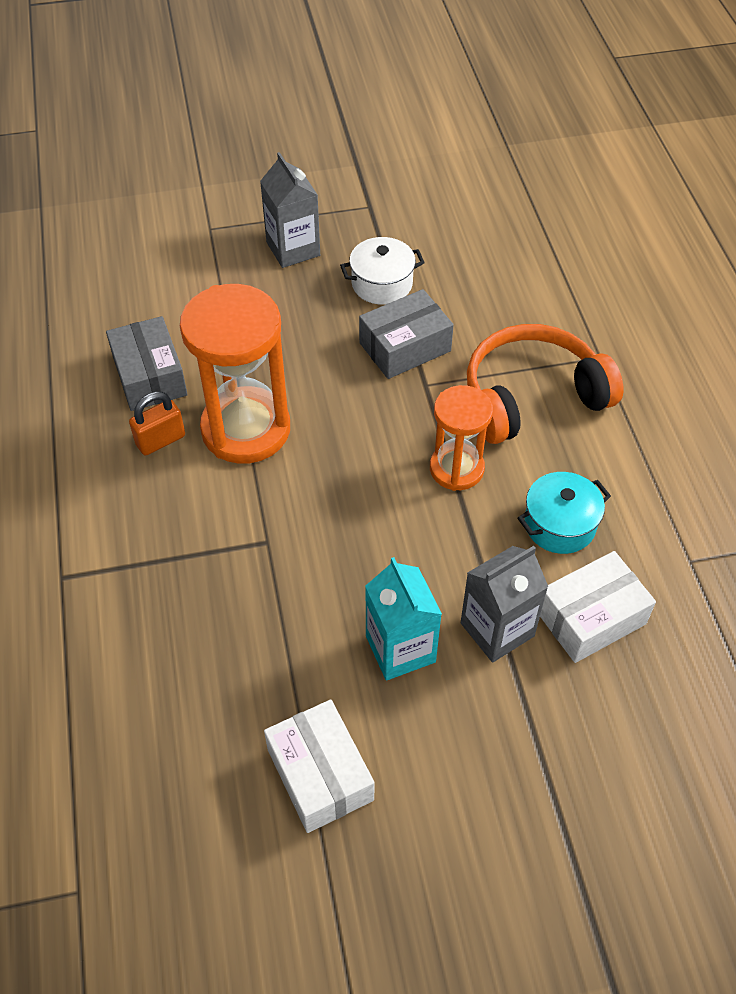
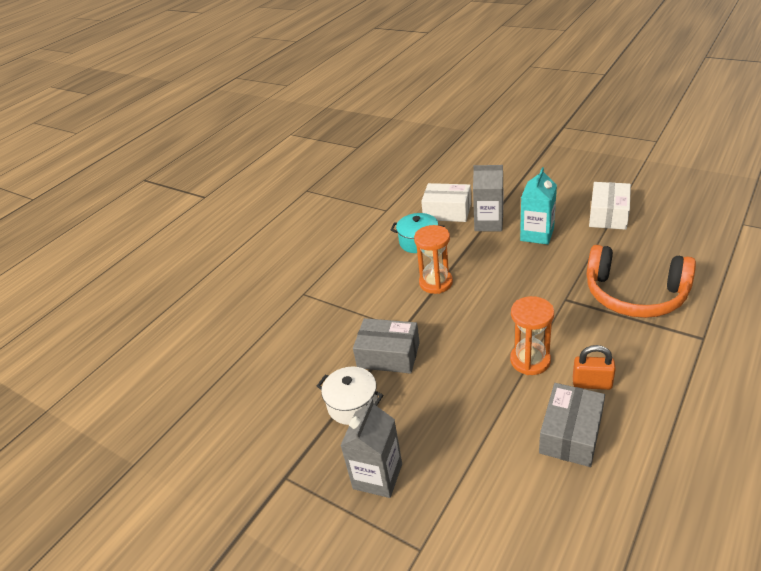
camera: 130 degrees left, 15 degrees down
orange hourglass [180,284,290,464] -> orange hourglass [510,296,554,375], size x0.60
orange headphones [467,324,623,444] -> orange headphones moved to [587,245,696,318]

